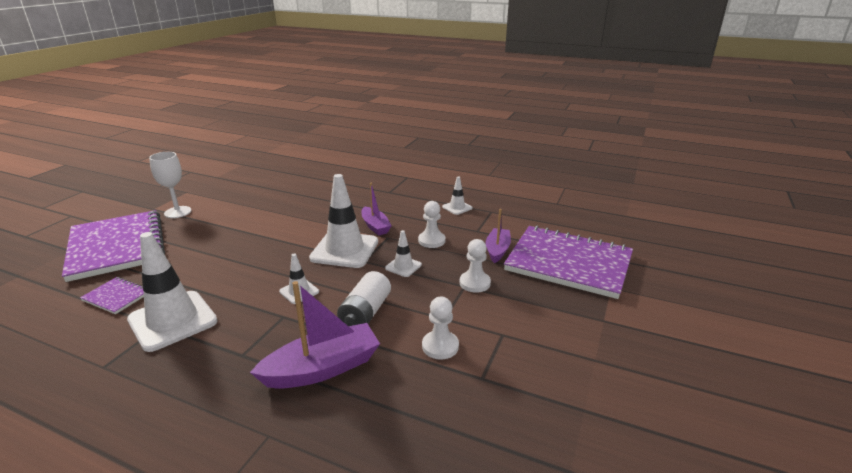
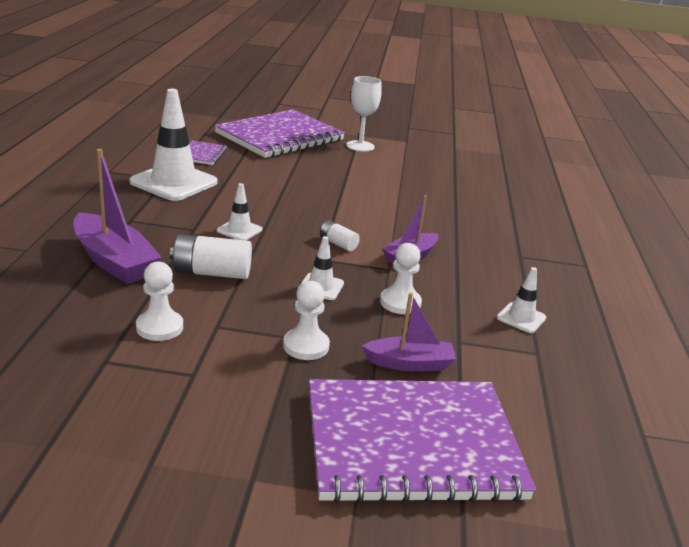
camera: 70 degrees right, 0 degrees up
white traffic cone [309,174,378,268] -> white battery [320,220,360,251]
purple notebook [504,225,633,299] -> purple notebook turned 75 degrees clockwise [309,379,536,503]

